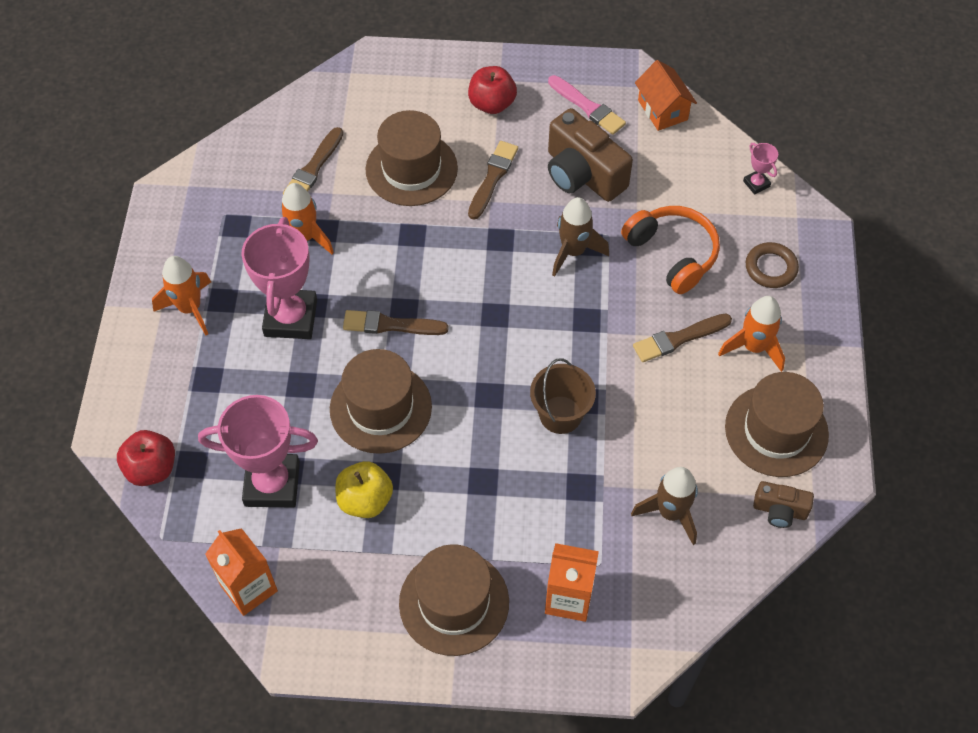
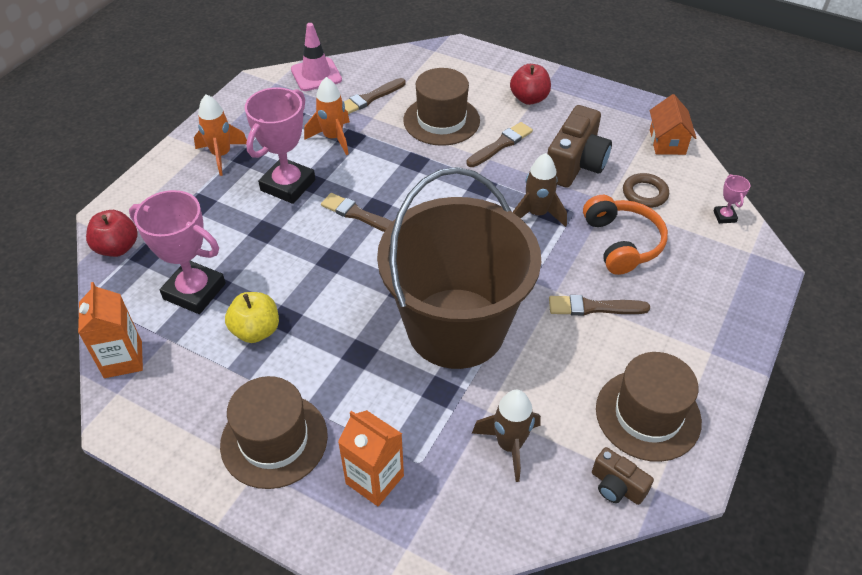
camera: 25 degrees right, 10 degrees down
brown hat [330,349,432,454] -> none
brown bucket [530,358,596,434] -> brown bucket [377,167,541,369], size x2.46
pink brush [548,75,626,135] -> none
brown camera [548,108,633,202] -> brown camera turned 135 degrees counterclockwise [547,105,612,188]
orange rocket [718,296,785,372] -> none
brown ring [746,242,799,288] -> brown ring moved to [623,173,669,208]
none -> pink traffic cone [291,23,342,91]

